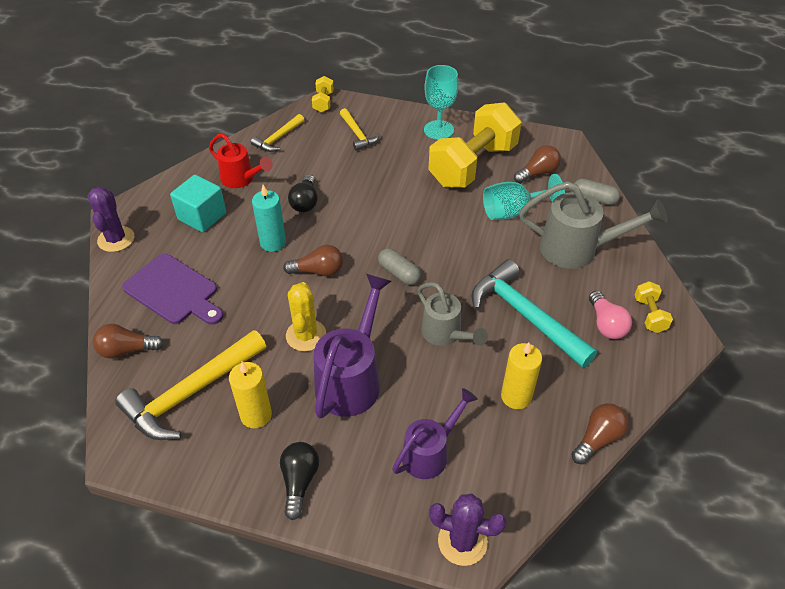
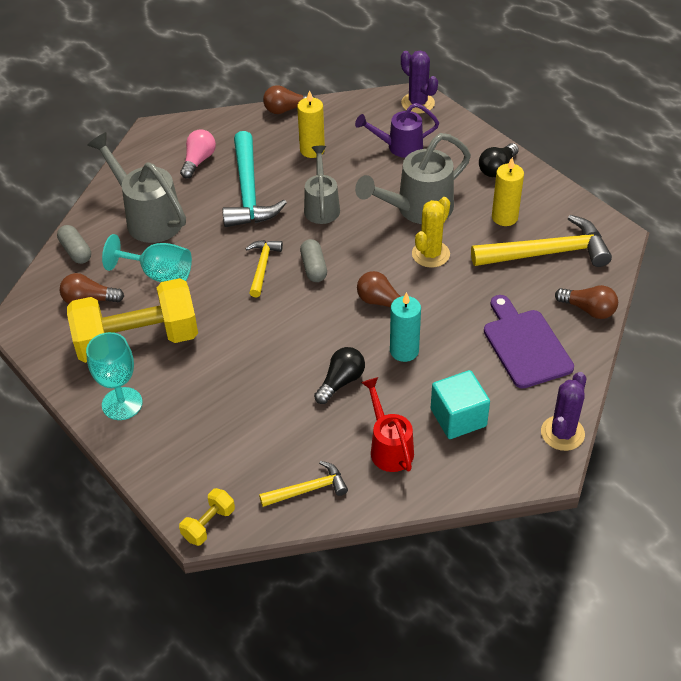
camera: 145 degrees left, 0 degrees up
purple watering can [314,274,392,419] -> grey watering can [355,133,471,224]
yellow hammer [340,108,380,151] -> yellow hammer moved to [245,240,283,297]
yellow dumbbell [635,281,673,333] -> none

